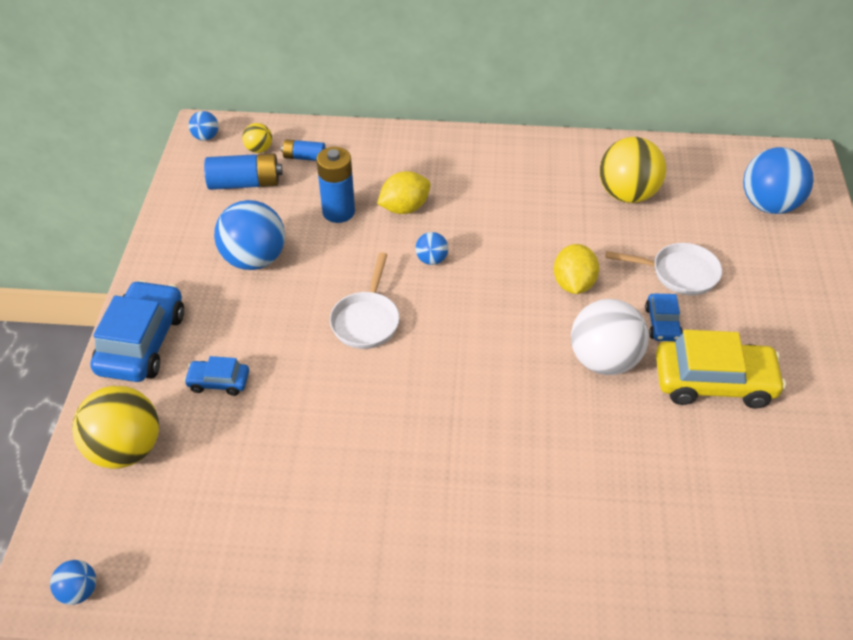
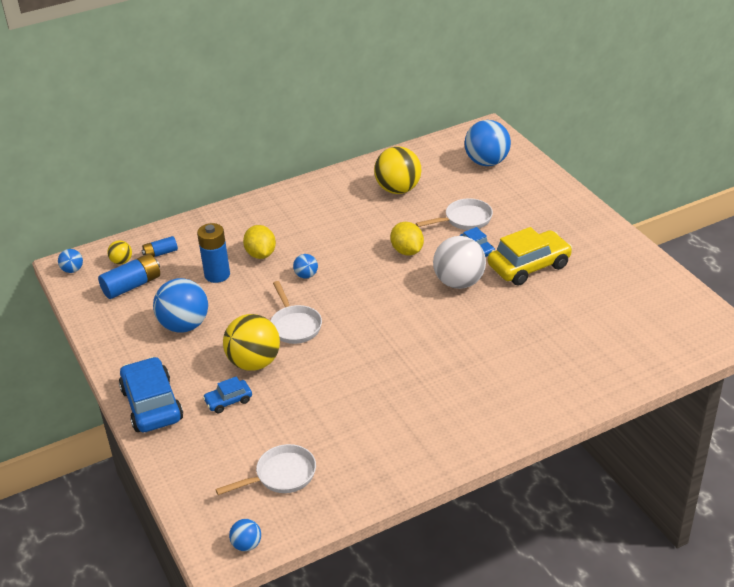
camera: 30 degrees left, 10 degrees down
yellow ball [72,386,159,469] -> yellow ball moved to [223,314,280,371]
yellow lemon [377,171,431,214] -> yellow lemon turned 45 degrees counterclockwise [243,225,276,259]
none -> white pan [215,444,316,495]

